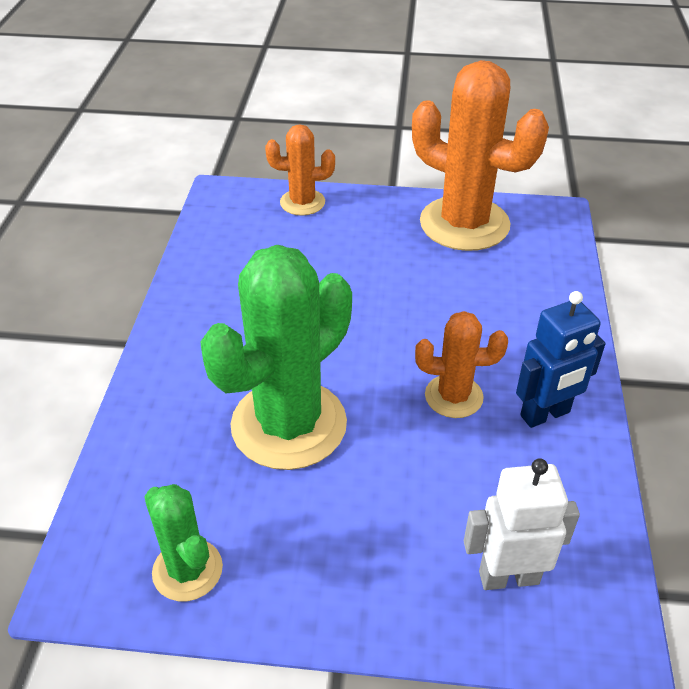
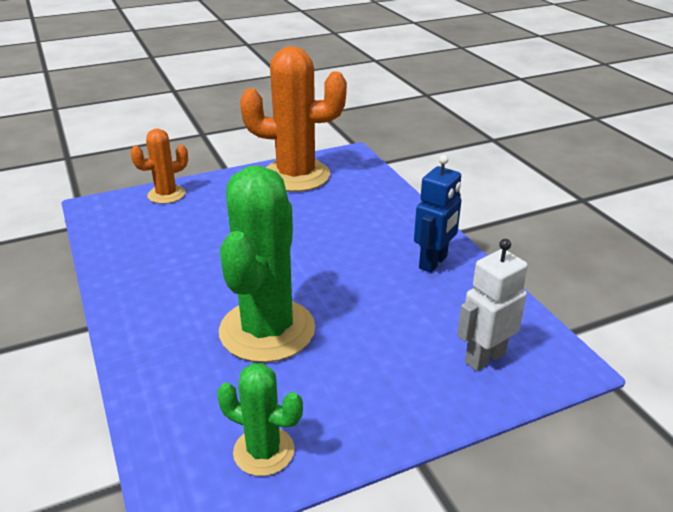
camera: 30 degrees left, 10 degrees down
orange cactus [415,311,508,418] -> none

